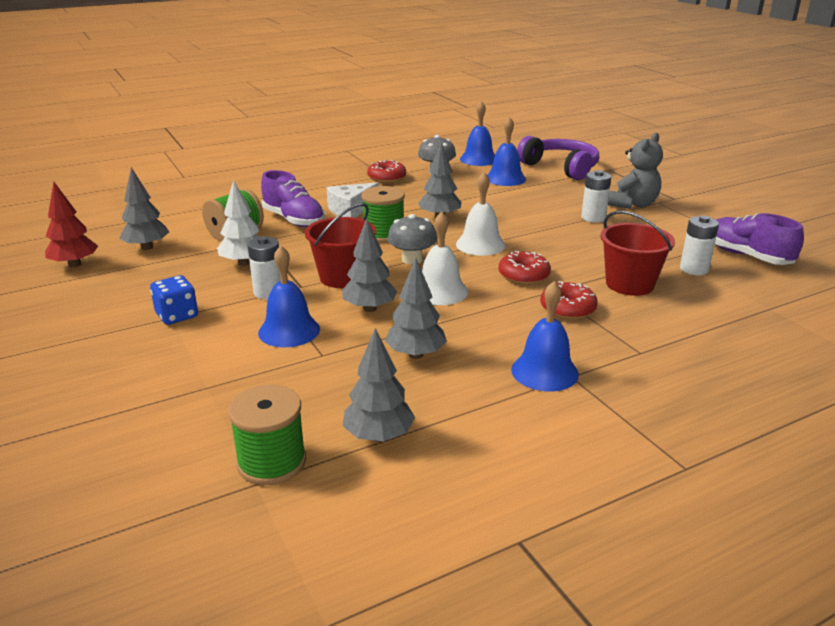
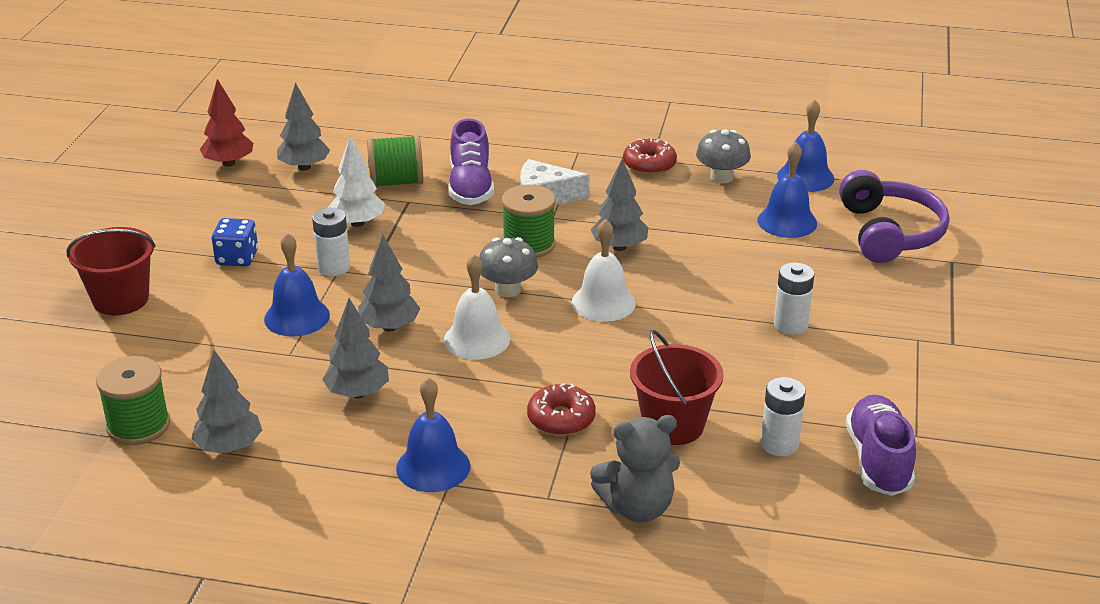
camera: 40 degrees right, 5 degrees up
red bucket [305,203,376,288] -> red bucket moved to [66,227,156,316]
red donut [499,251,551,285] -> none
grey teddy bear [608,133,663,209] -> grey teddy bear moved to [590,415,680,522]

